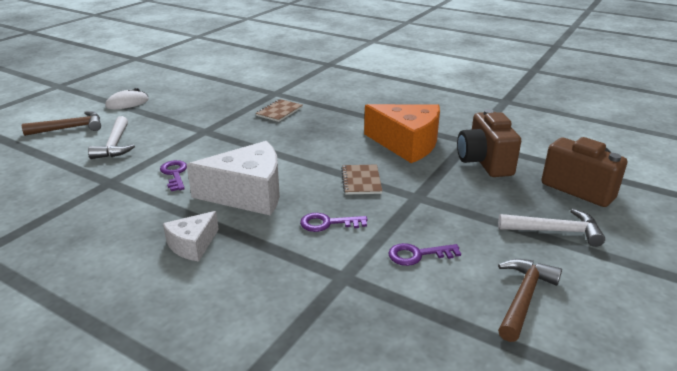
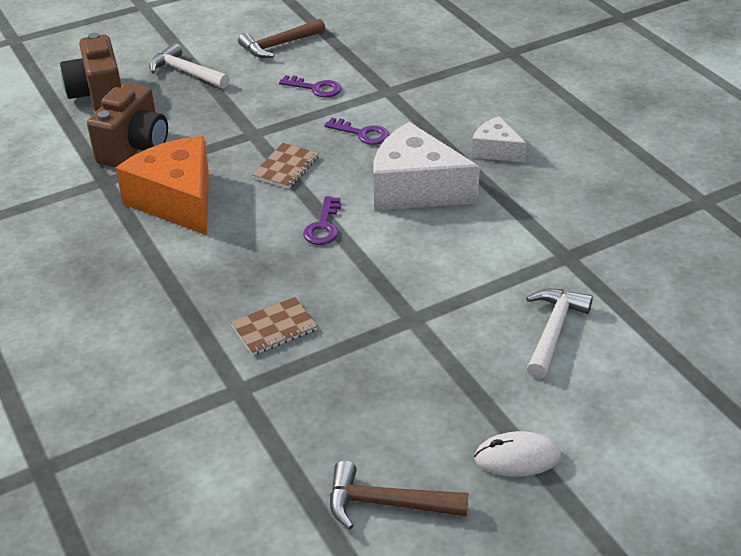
camera: 150 degrees left, 10 degrees up
brown hammer [22,111,101,136] -> brown hammer moved to [330,461,468,530]
purple key [160,160,187,191] -> purple key moved to [303,196,341,245]
white cheese [163,211,219,262] -> white cheese turned 120 degrees counterclockwise [472,116,526,162]

